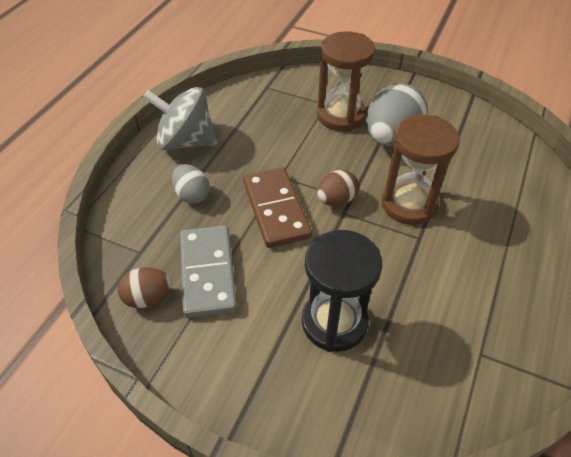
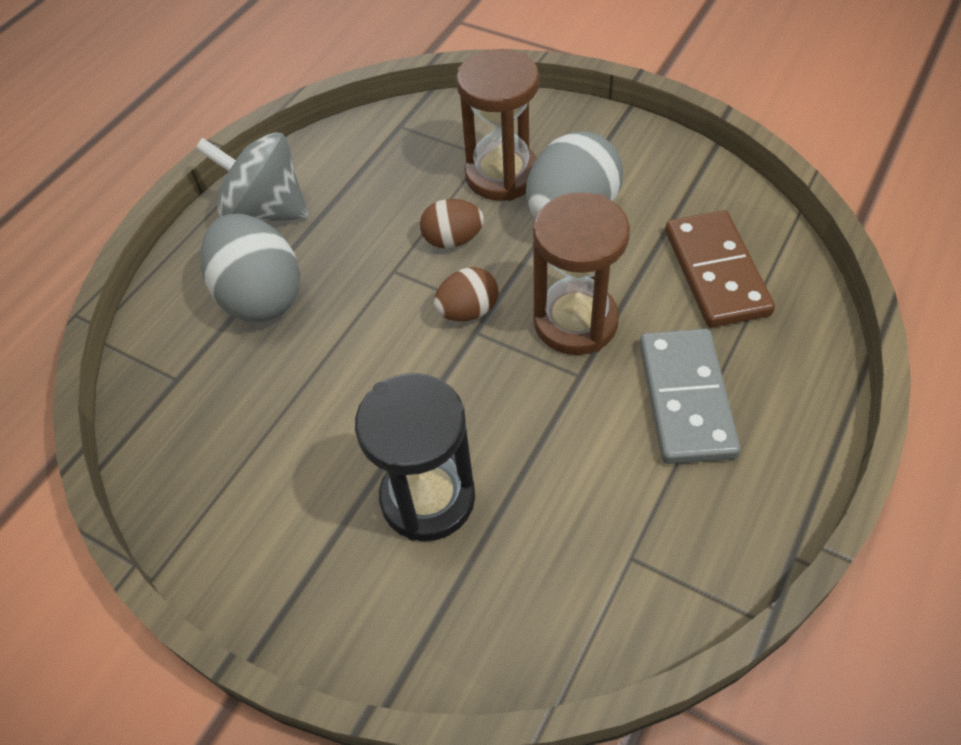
camera: 10 degrees right, 5 degrees up
brown egg [118,267,172,308] -> brown egg moved to [420,199,484,248]
grey egg [172,164,210,204] -> grey egg [201,214,300,322], size x1.81
grey domino [180,225,237,318] -> grey domino moved to [640,329,741,464]
brown domino [243,167,312,248] -> brown domino moved to [665,210,775,328]

